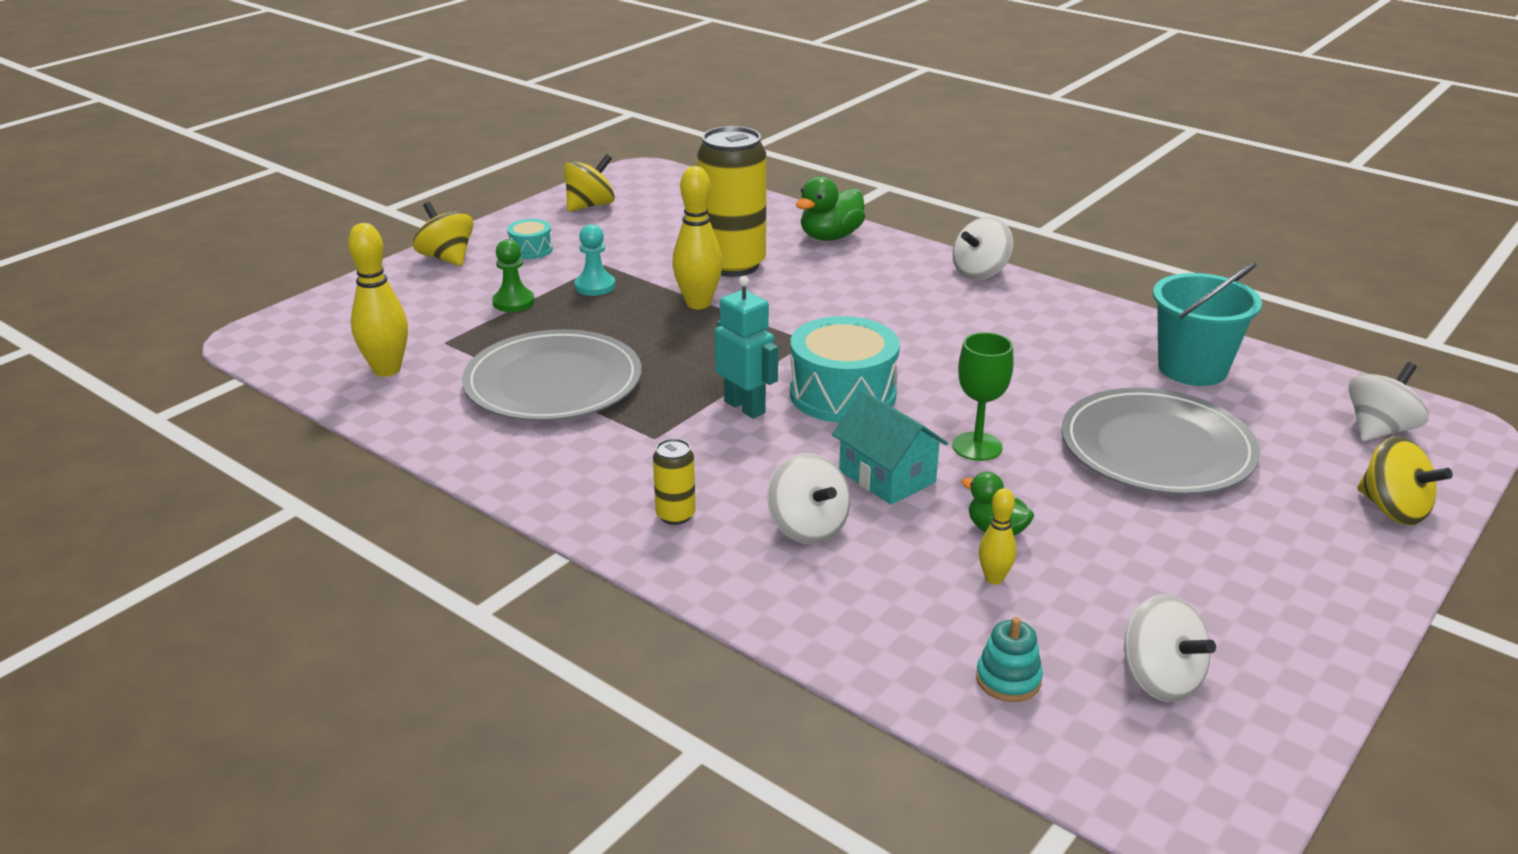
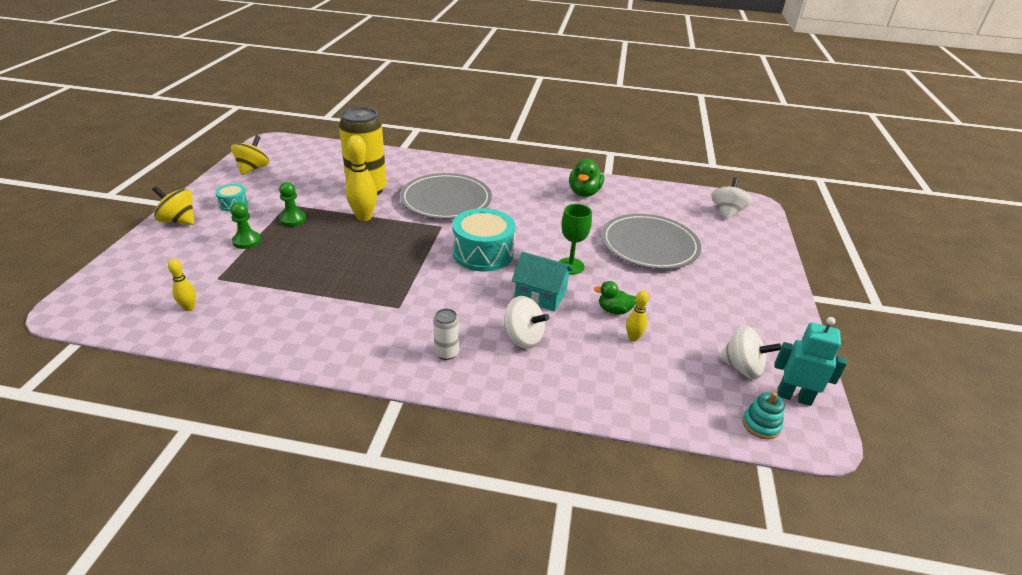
camera: 30 degrees left, 5 degrees up
yellow bowling pin [348,223,408,377] -> yellow bowling pin [168,259,196,311], size x0.54
grey plate [462,329,642,421] -> grey plate moved to [400,173,492,219]
turquoise pawn [575,224,615,296] -> green pawn [279,182,306,227]
yellow can [653,438,696,525] -> white can [433,309,459,360]
turquoise robot [715,276,778,419] -> turquoise robot moved to [775,317,847,406]
green duck [796,176,865,241] -> green duck moved to [569,159,604,197]
white spinning top [953,217,1013,280] -> none
turquoise stacking toy [976,617,1043,702] -> turquoise stacking toy moved to [742,392,785,439]
turquoise bucket [1153,262,1262,386] -> none
yellow spinning top [1357,437,1453,525] -> none

